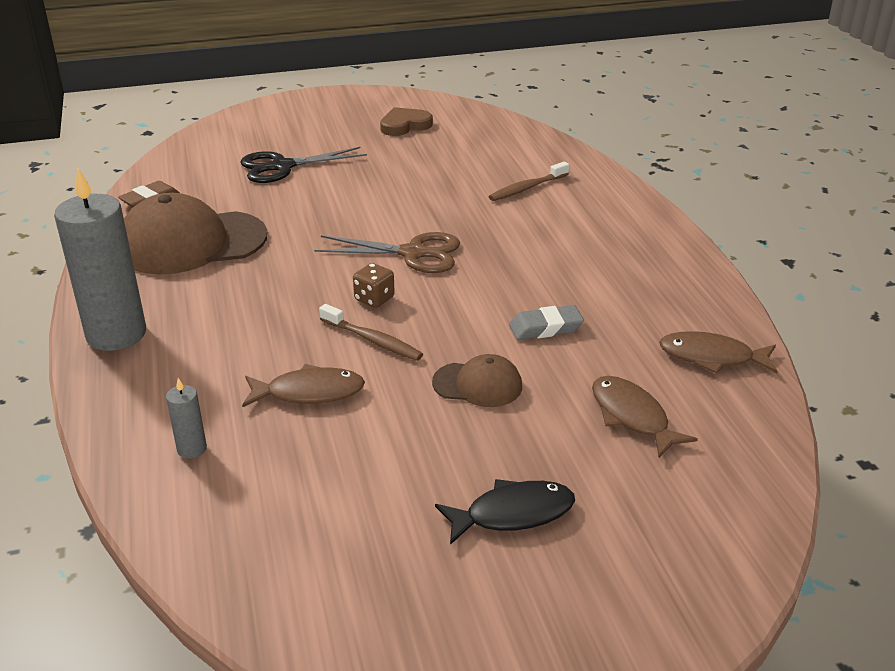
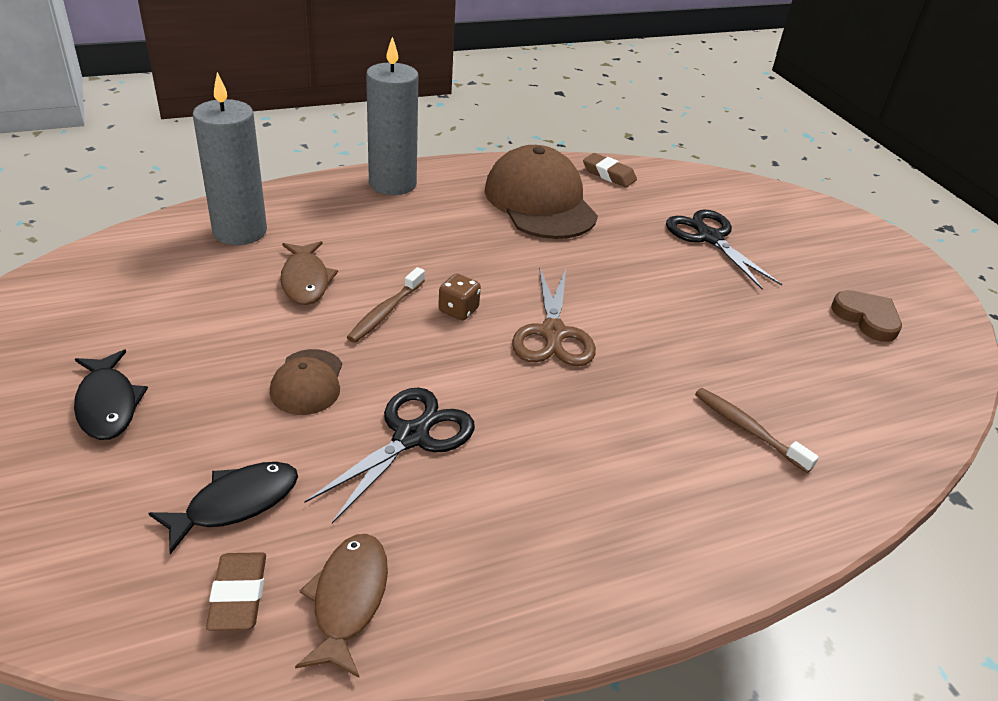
camera: 80 degrees right, 5 degrees up
grey candle [166,378,207,459] -> grey candle [193,72,267,245], size x2.34
grey eraser [509,305,584,340] -> black scissors [304,387,475,524]
brown fish [592,376,698,458] -> black fish [148,462,298,554]
none -> brown eraser [206,552,266,631]

